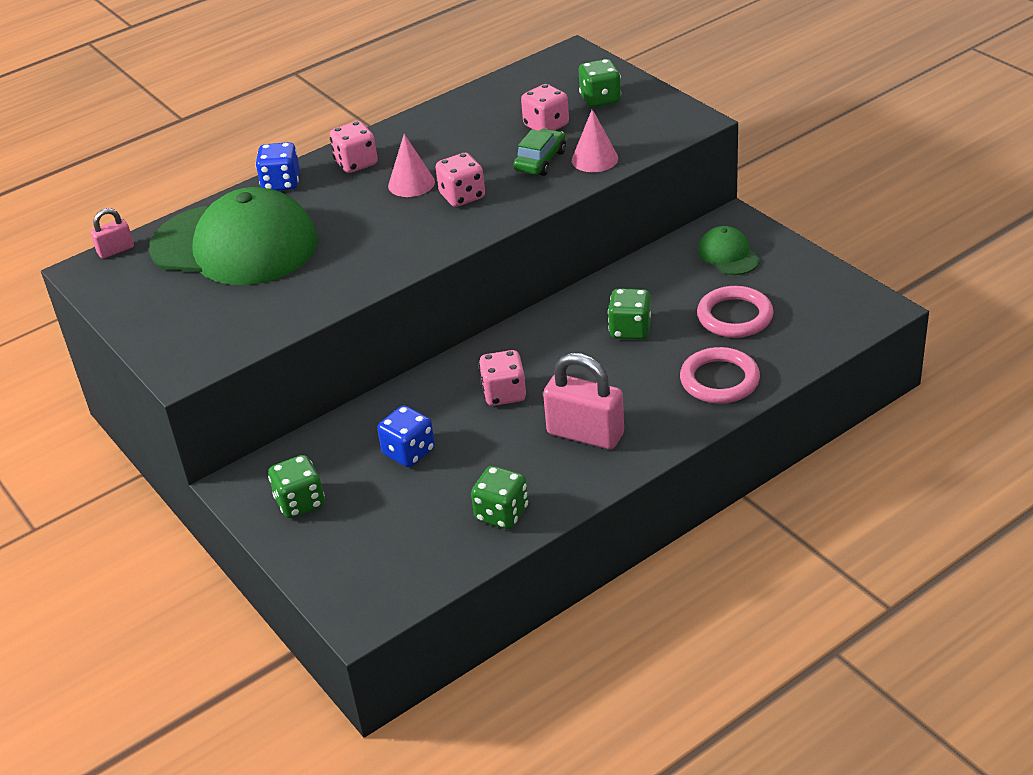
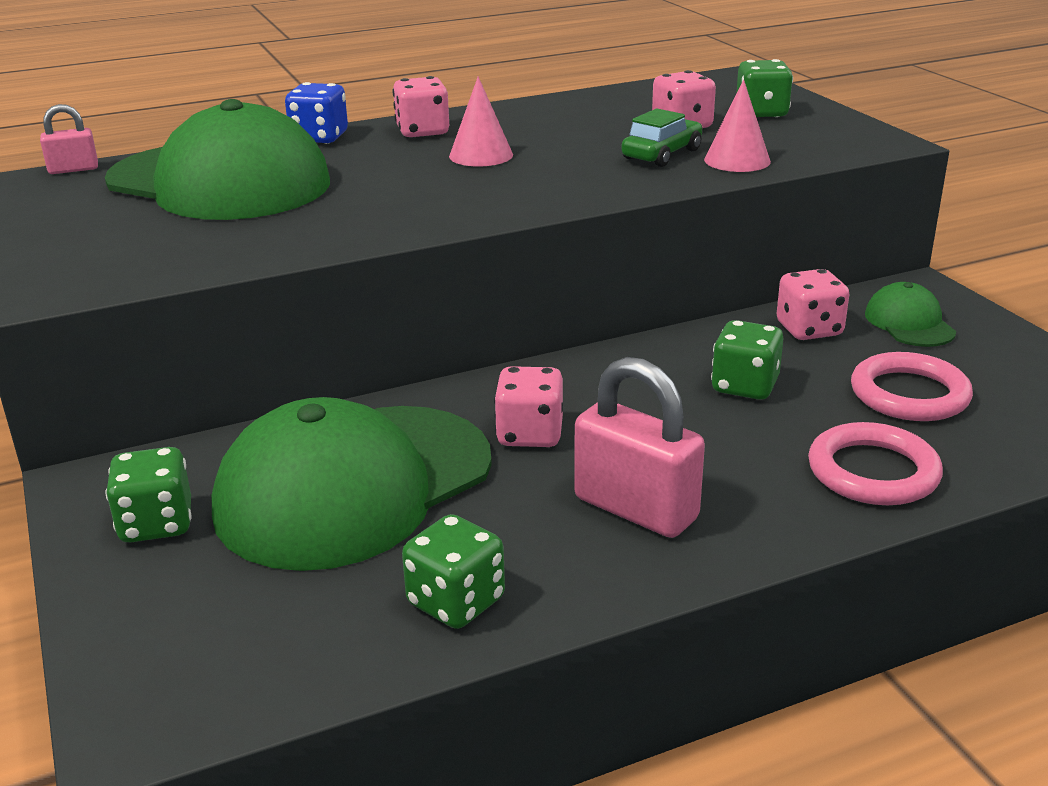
camera: 10 degrees right, 10 degrees down
blue dice [377,406,435,467] -> green cap [212,397,492,571]
pink dice [436,153,485,207] -> pink dice moved to [777,269,850,340]

